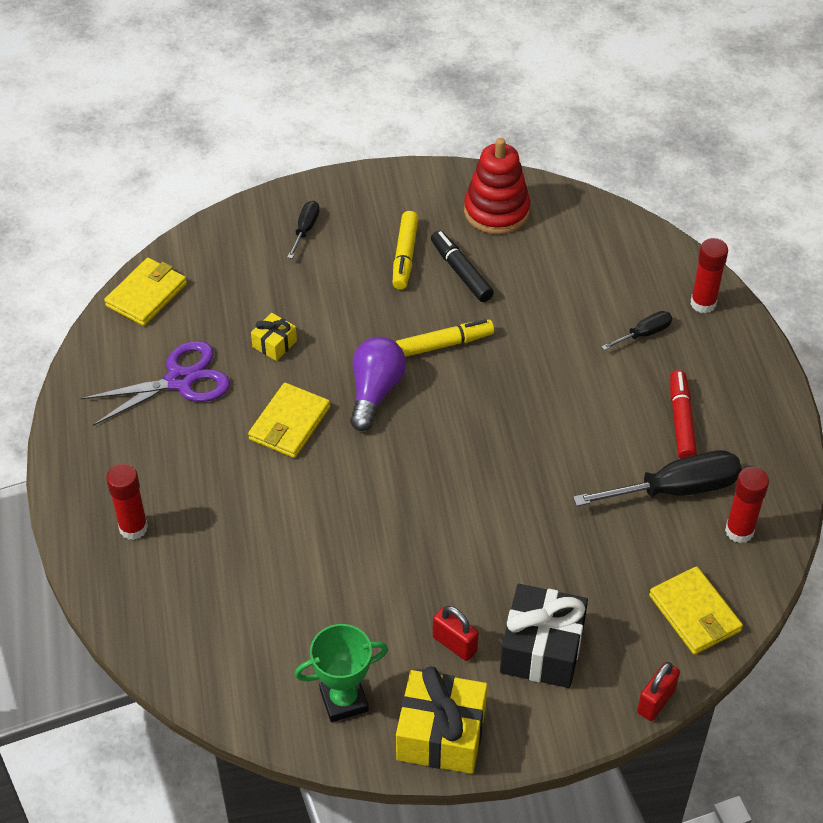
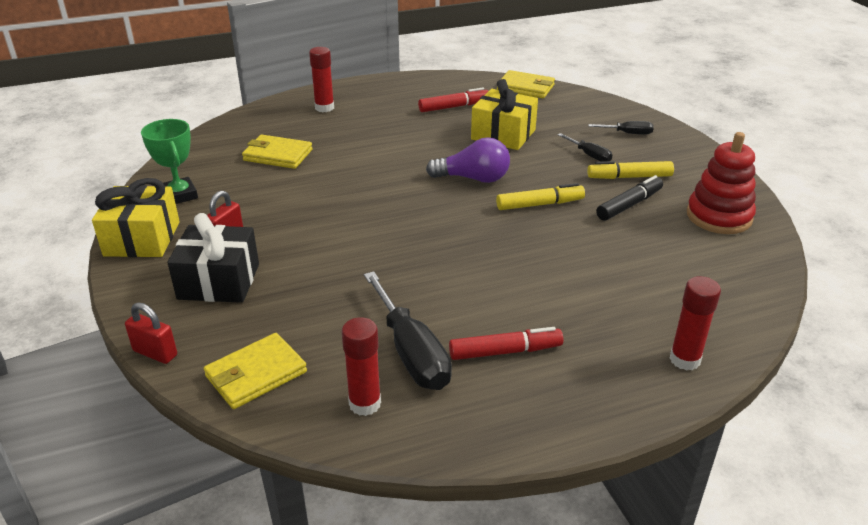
camera: 80 degrees right, 15 degrees down
purple scissors [80,341,230,426] -> red marker [418,87,488,112]
yellow wallet [248,383,330,458] -> yellow wallet moved to [242,135,313,169]
yellow gift [251,313,297,361] -> yellow gift [471,79,538,150], size x1.98
yellow marker [396,319,494,357] -> yellow marker turned 75 degrees counterclockwise [496,183,585,210]
black screwdriver [601,311,672,350] -> black screwdriver moved to [558,133,612,162]

